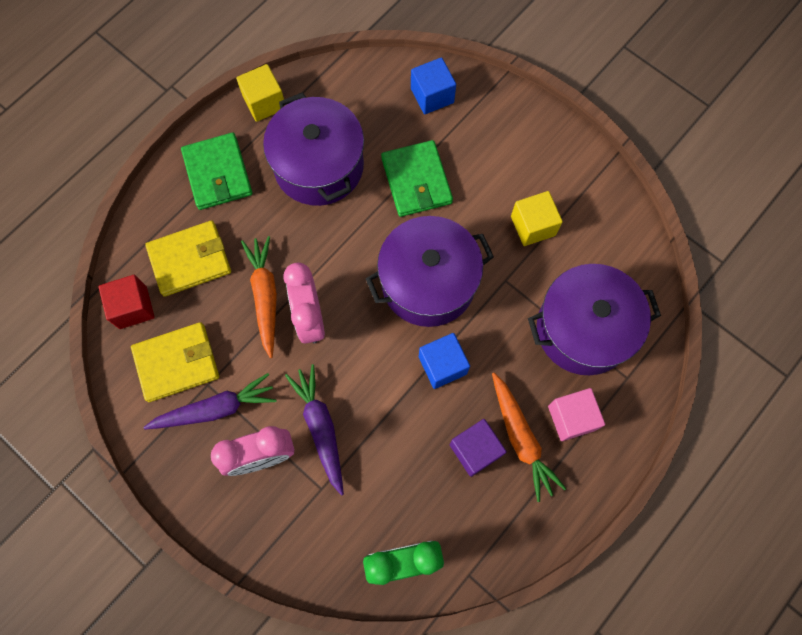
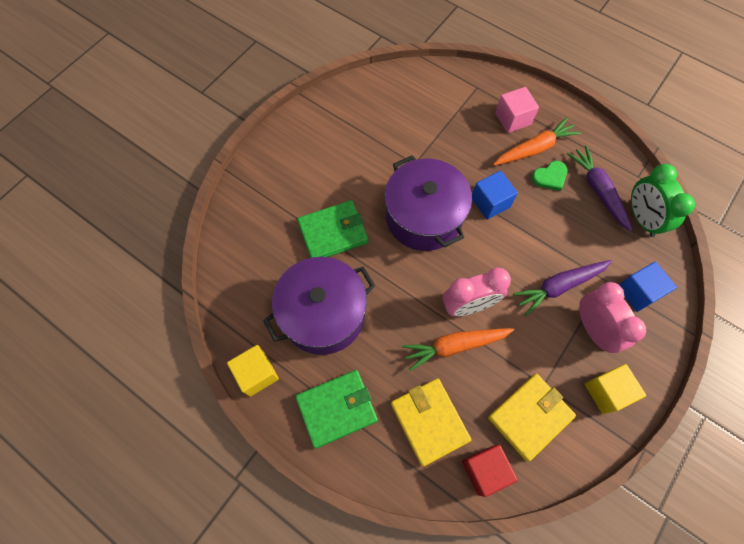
camera: 95 degrees left, 5 degrees down
yellow wallet [131,322,219,402] -> yellow wallet turned 75 degrees clockwise [488,374,576,462]
purple carrot [143,373,277,430] -> purple carrot moved to [567,145,632,231]
blue cube [411,57,456,114] -> blue cube moved to [619,262,677,312]
purple cube [450,419,507,477] -> green heart [532,161,567,191]
yellow cube [511,191,563,246] -> yellow cube moved to [585,364,646,414]
purple pot [528,264,661,375] -> none

